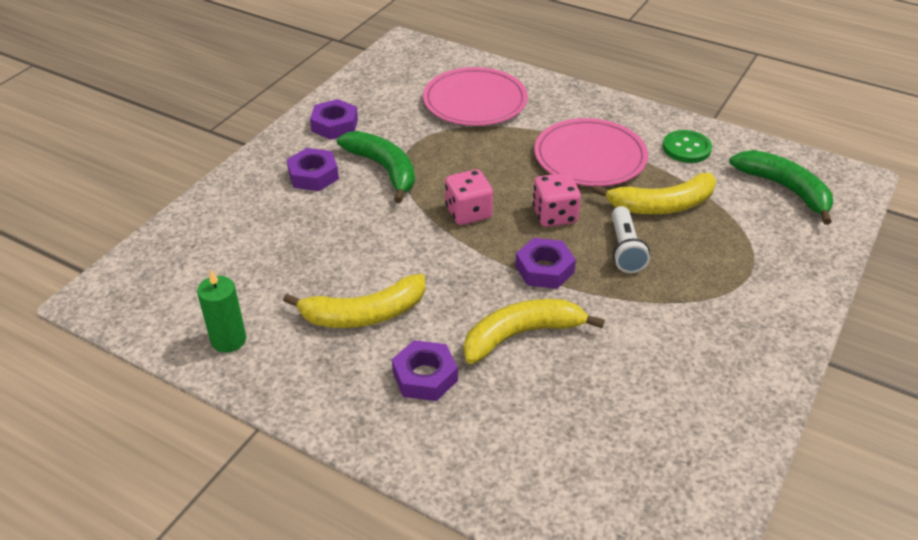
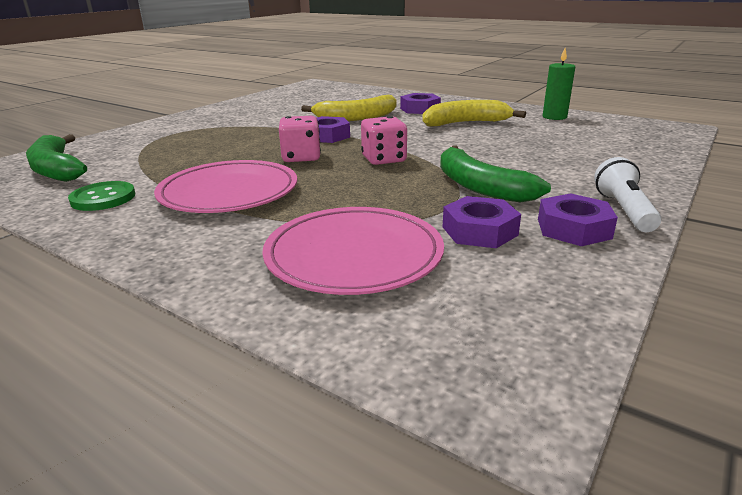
camera: 175 degrees left, 15 degrees down
purple nut [287,148,339,191] -> purple nut moved to [443,196,521,248]
yellow banana [593,173,716,214] -> none
white flashlight [612,206,650,273] -> white flashlight moved to [594,157,662,232]

